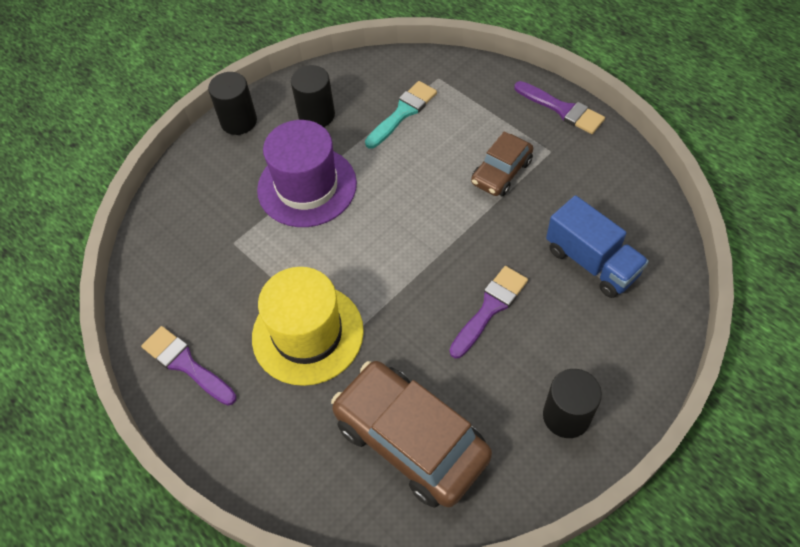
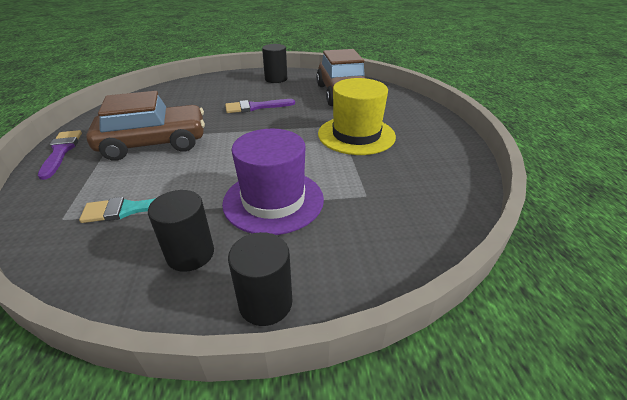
camera: 145 degrees left, 20 degrees down
purple brush [141,326,237,406] -> none
brown car [471,132,533,196] -> brown car [86,91,205,161], size x1.80
blue truck [546,195,649,298] -> none

